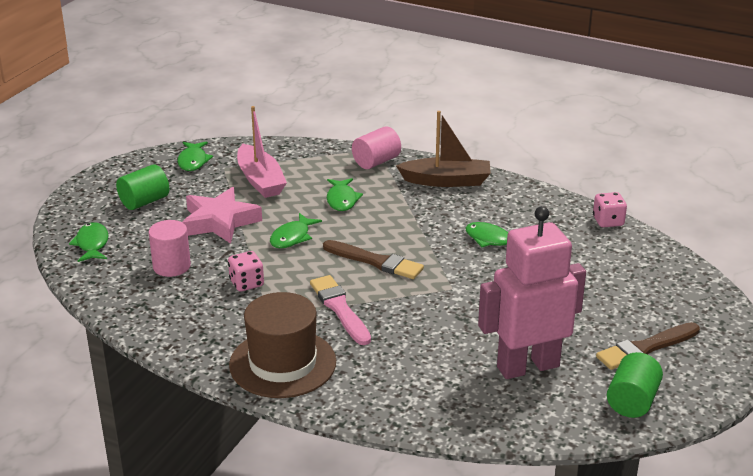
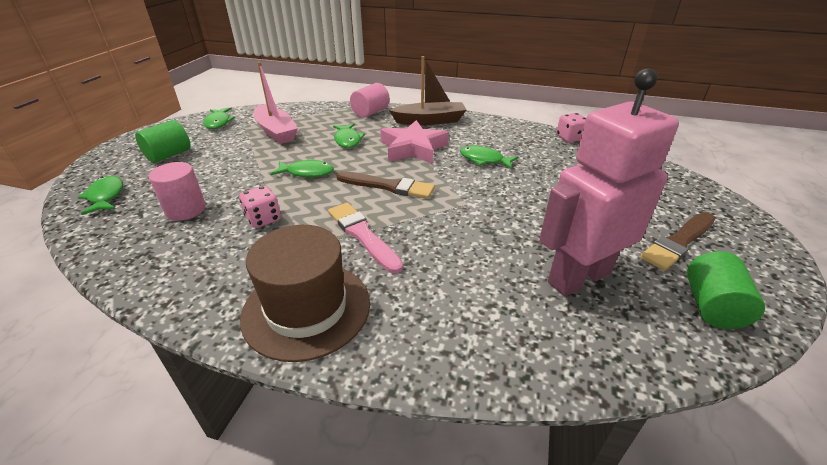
camera: 10 degrees left, 5 degrees up
pink star [182,187,262,244] -> pink star moved to [380,120,449,164]
green fish [270,213,322,248] -> green fish turned 105 degrees counterclockwise [270,159,334,177]

